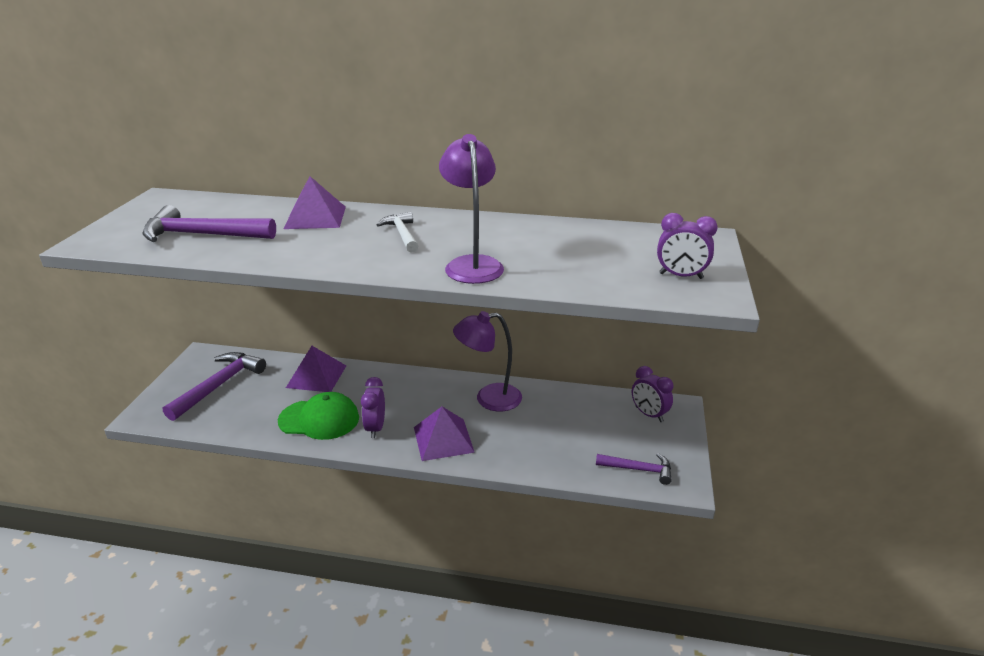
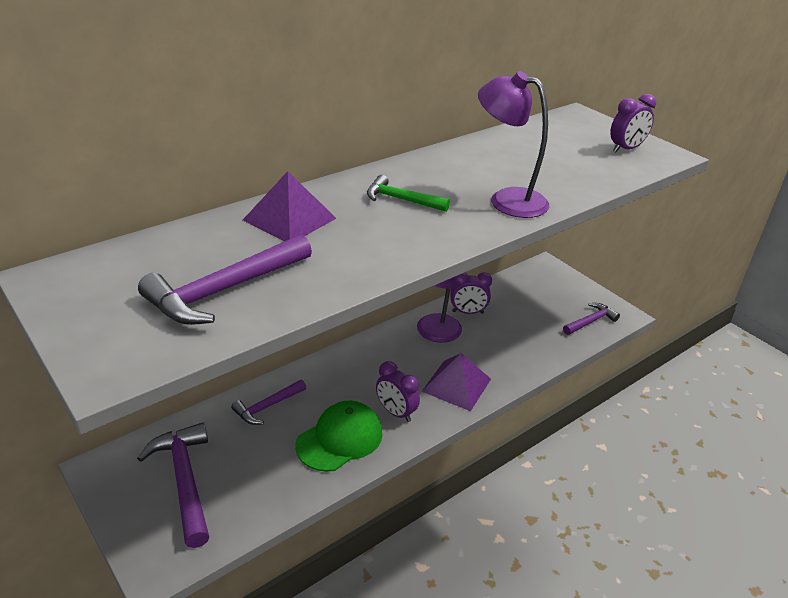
camera: 50 degrees left, 5 degrees up
purple pyramid [286,346,346,392] -> purple hammer [231,380,306,425]
white hammer [376,212,418,252] -> green hammer [367,175,450,212]
purple clock [632,366,673,422] -> purple clock moved to [450,272,492,314]

